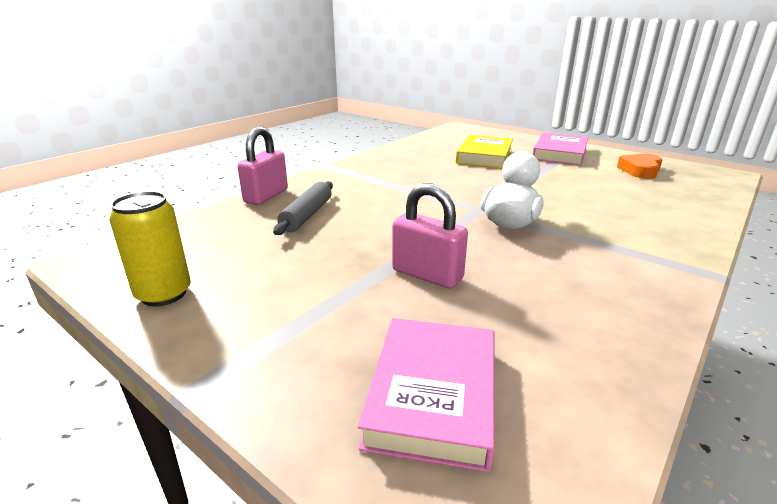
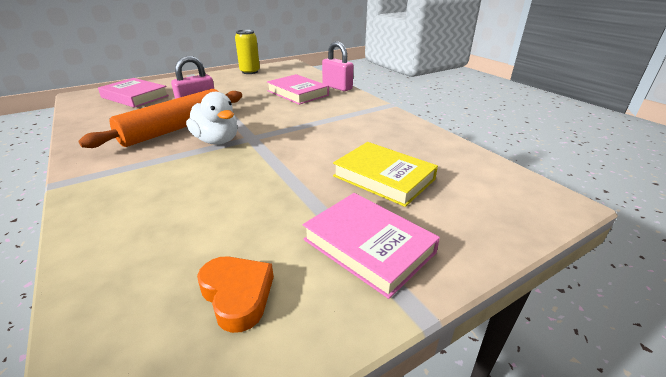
camera: 110 degrees right, 5 degrees up
grey rolling pin [273,181,333,235] -> pink book [267,74,329,105]
none -> orange rolling pin [78,89,242,148]

